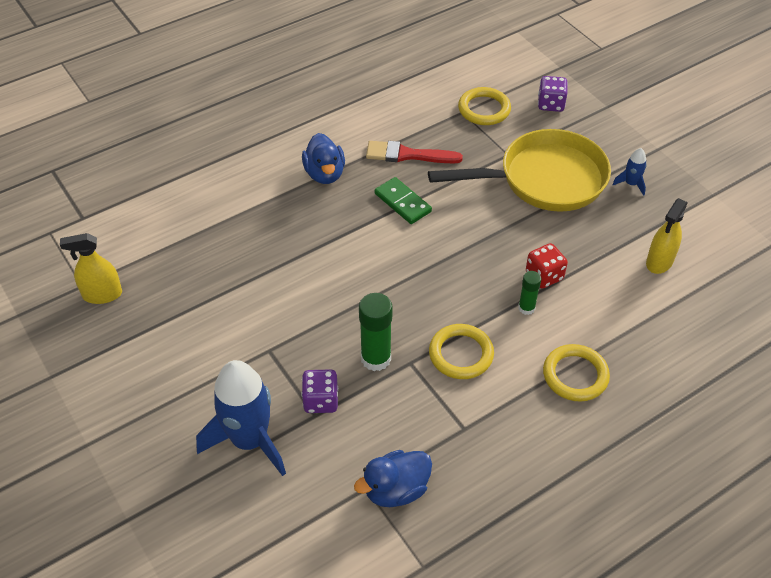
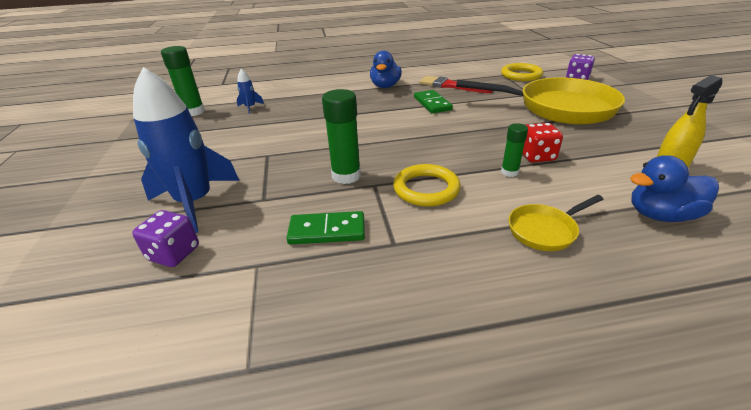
camera: 25 degrees right, 15 degrees down
yellow spray bottle [60,233,122,304] -> green glue stick [161,46,205,116]
purple dice [301,369,338,413] -> purple dice moved to [132,210,199,267]
blue duck [354,450,432,507] -> blue duck moved to [630,155,719,222]
yellow ring [543,344,610,402] -> yellow pan [508,195,603,251]
blue rocket [612,148,647,196] -> blue rocket moved to [237,69,264,114]
none -> green domino [286,211,365,245]

